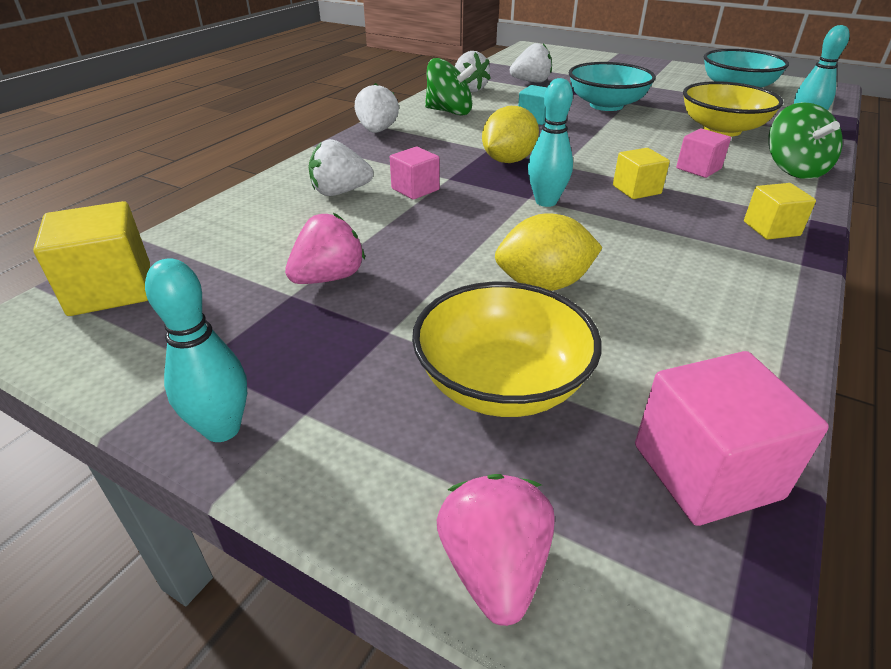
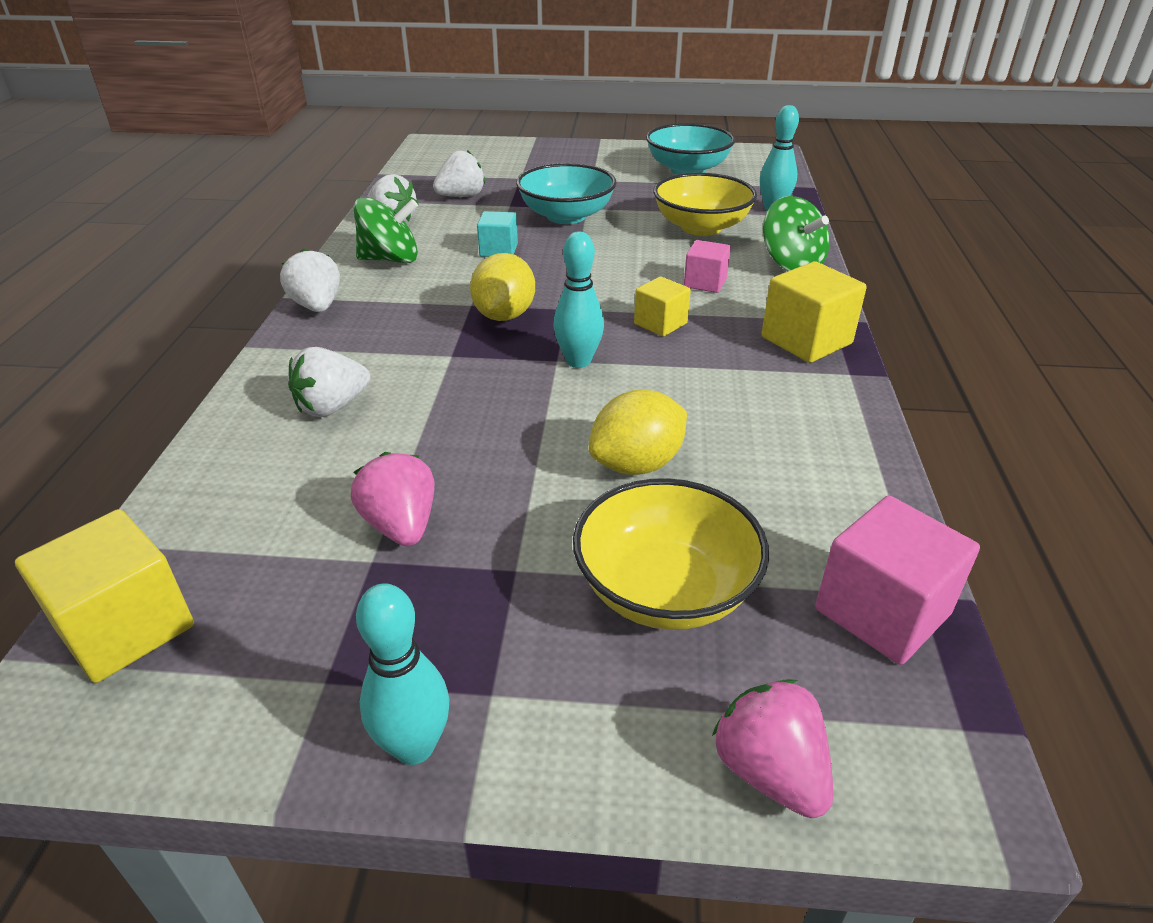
camera: 25 degrees left, 0 degrees up
pink strawberry [285,213,365,284] -> pink strawberry turned 45 degrees counterclockwise [351,452,435,546]
pink cube [390,147,440,200] -> none
yellow cube [744,183,816,240] -> yellow cube [761,261,867,363], size x1.62

